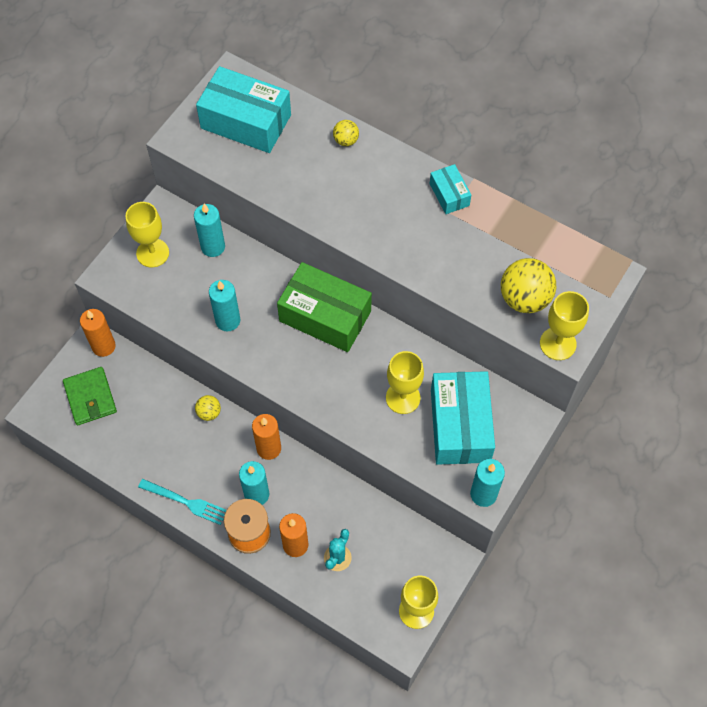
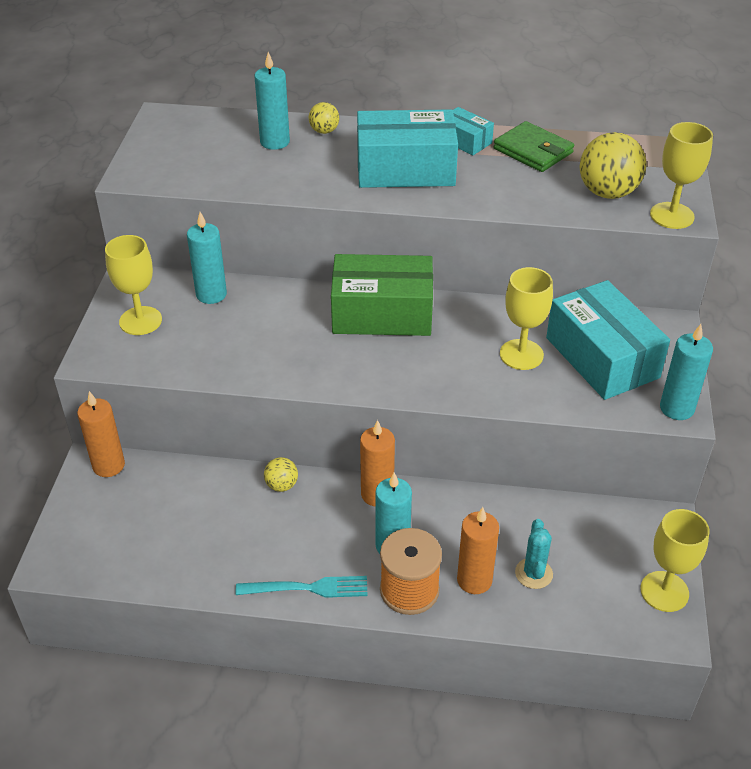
camera: 25 degrees left, 20 degrees down
green wallet [63,367,117,426] -> green wallet moved to [494,121,574,172]
turquoise box [196,66,291,153] -> turquoise box moved to [357,109,458,188]
turquoise candle [209,280,240,331] -> turquoise candle moved to [255,52,290,150]

